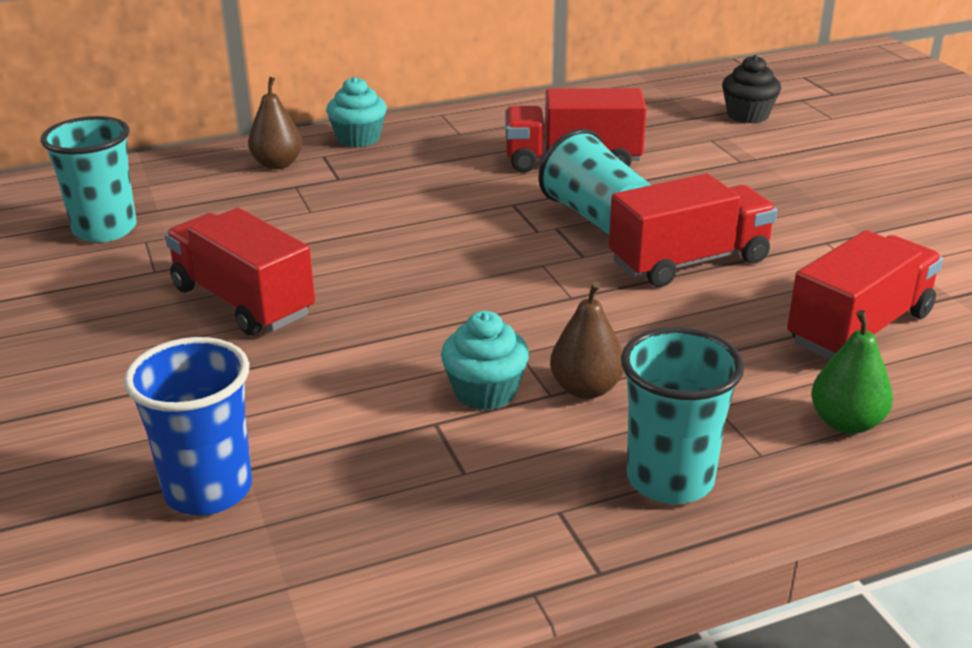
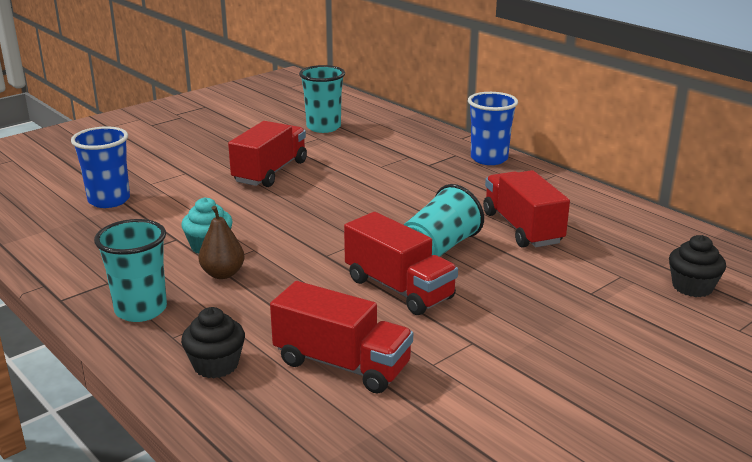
camera: 70 degrees right, 5 degrees down
brown pear [248,77,302,169] -> none
turquoise cupcake [326,77,387,147] -> blue cup [468,92,518,165]
green pear [811,310,893,434] -> black cupcake [181,307,245,379]

